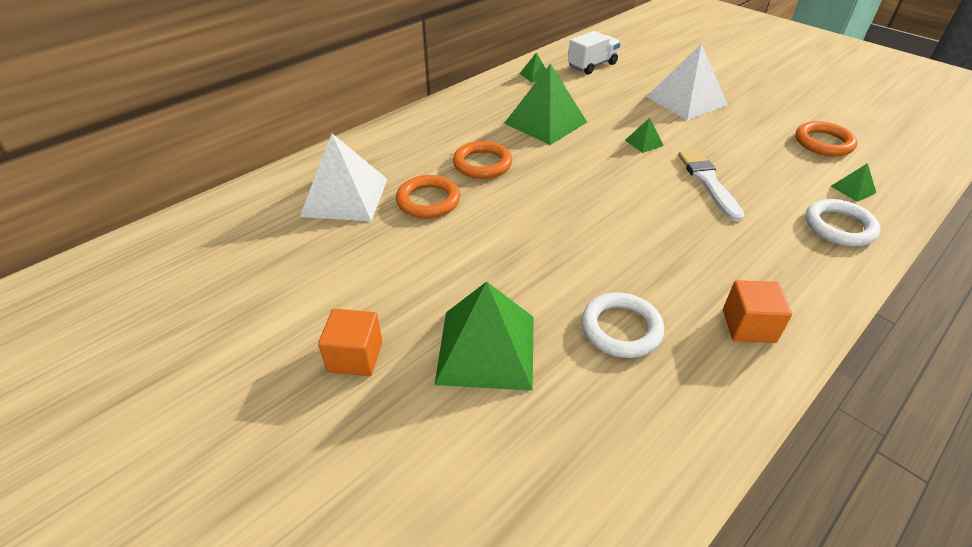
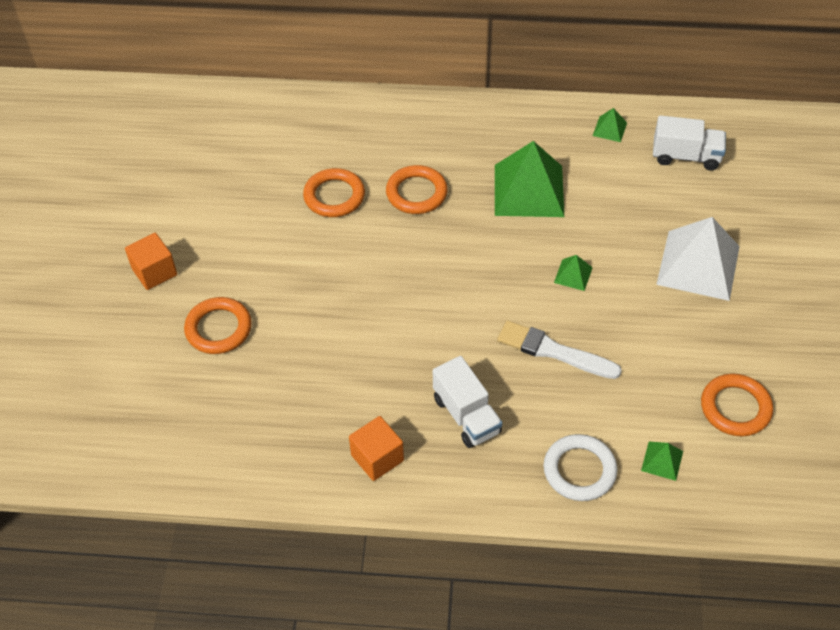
camera: 50 degrees right, 10 degrees up
white pyramid [300,133,387,221] -> none
green pyramid [435,282,533,391] -> orange ring [184,297,252,354]
white ring [581,292,664,358] -> none
white brush [678,150,744,222] -> white brush turned 105 degrees counterclockwise [497,320,622,379]
none -> white truck [433,356,502,448]

